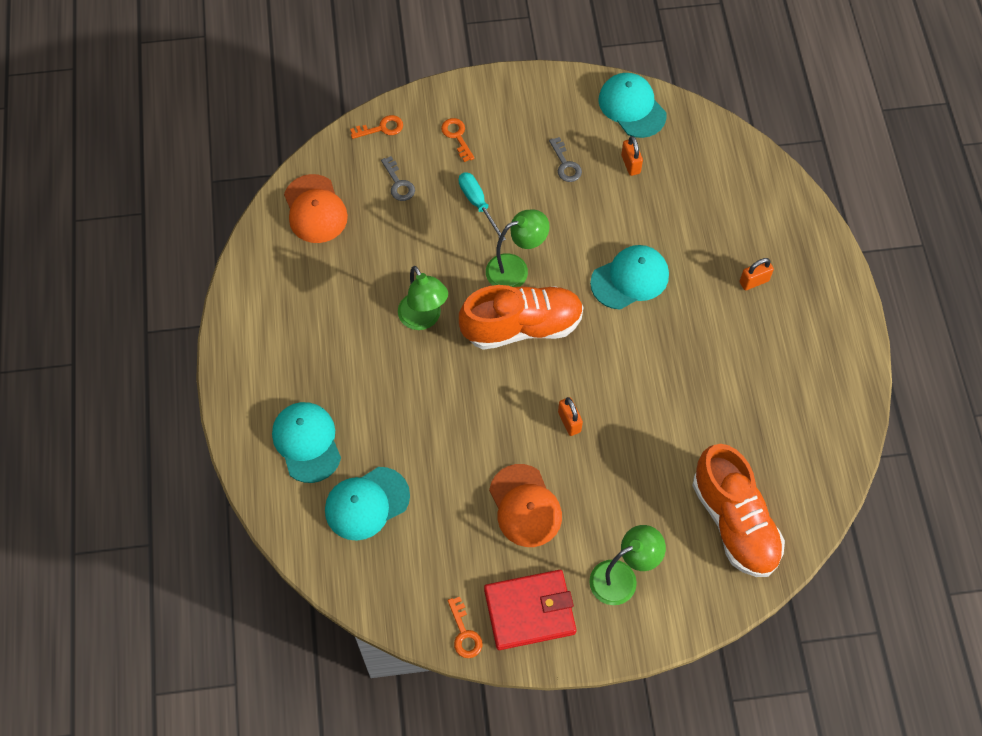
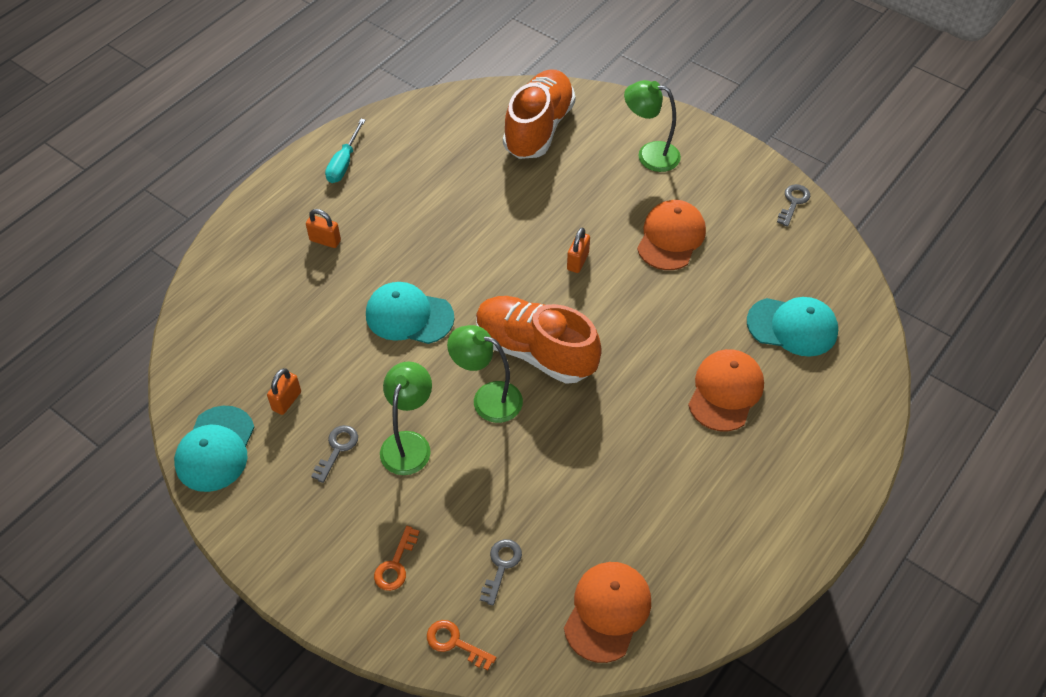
camera: 135 degrees left, 10 degrees down
turquoise cap [272,402,341,483] -> none
green lamp [398,266,448,330] -> green lamp moved to [380,361,432,475]
orange key [448,597,483,658] -> grey key [777,184,810,227]
turquoise screwdriver [459,172,506,241] -> turquoise screwdriver moved to [325,119,366,183]
red wallet [484,570,577,650] -> none
none -> orange cap [688,349,764,431]

